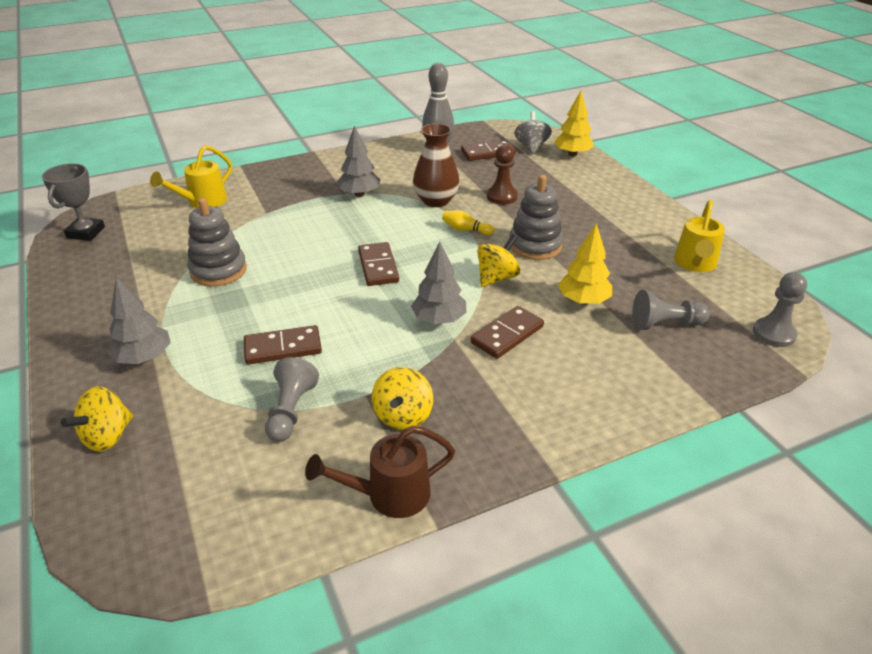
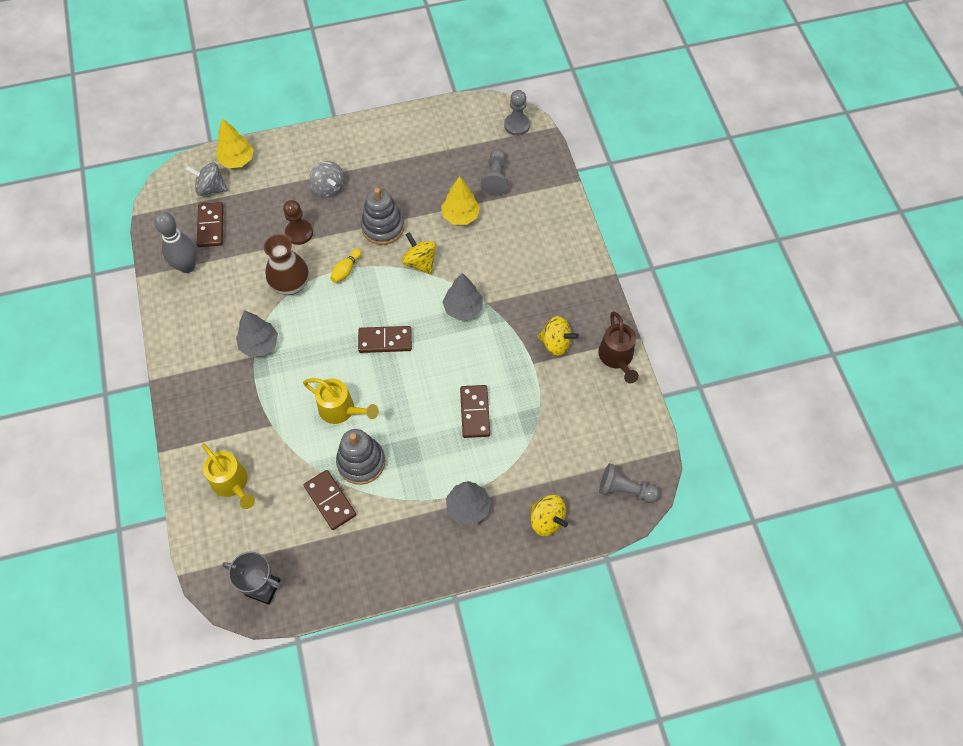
camera: 80 degrees left, 25 degrees up
grey pawn [265,357,319,442] -> grey pawn moved to [599,463,660,503]
brown domino [471,306,544,359] -> brown domino moved to [304,470,357,530]
yellow watering can [674,200,725,272] -> yellow watering can moved to [303,378,379,424]
none -> grey spinning top [309,161,345,198]

